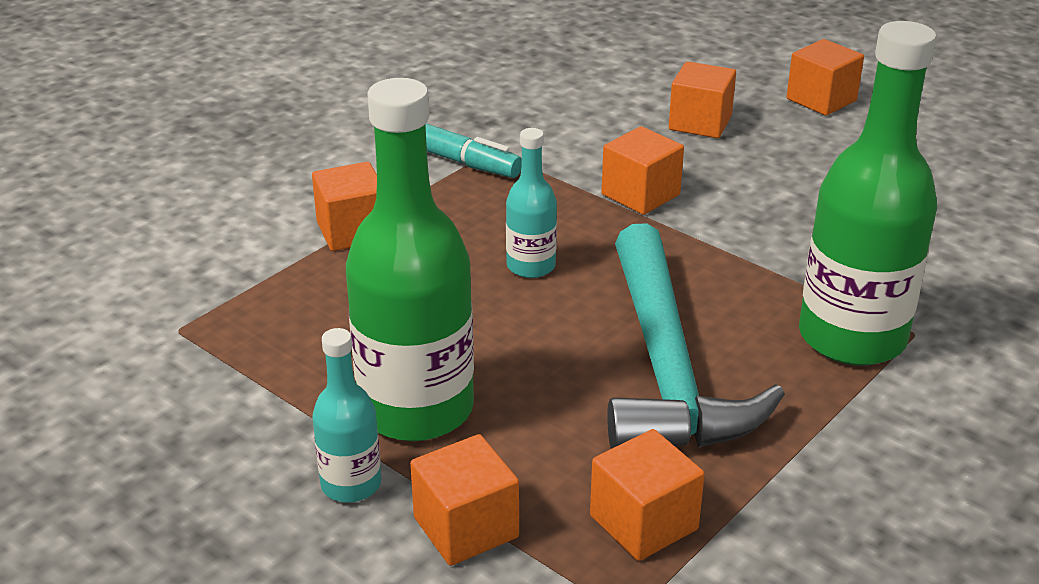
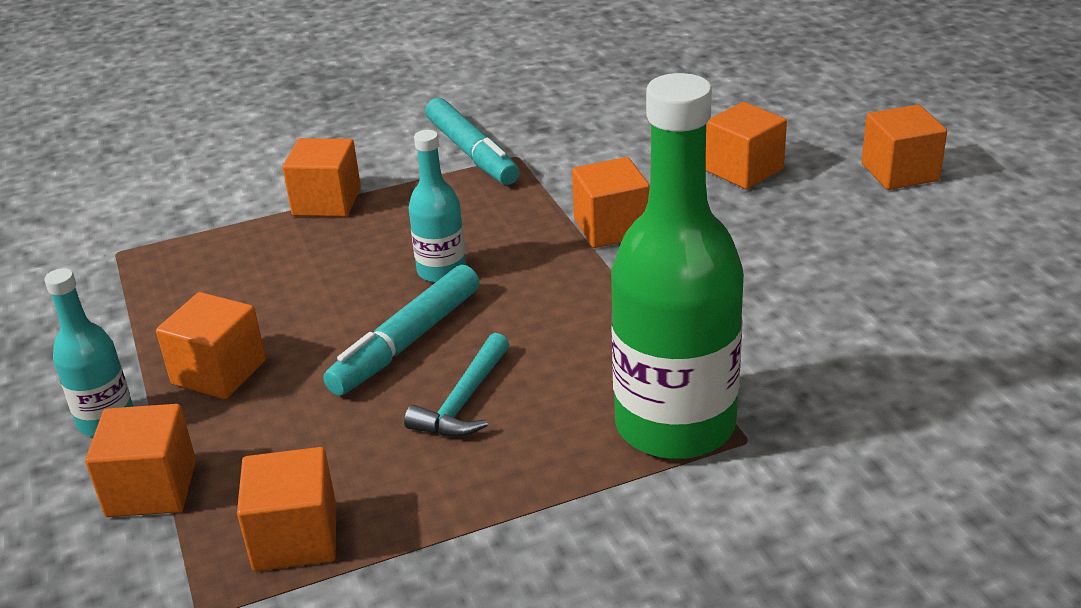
camera: 30 degrees right, 0 degrees up
green bottle [346,78,474,441] -> orange cube [156,292,266,399]
turquoise hammer [607,223,785,449] -> turquoise hammer [404,333,509,437], size x0.43
none -> turquoise marker [323,265,479,396]

